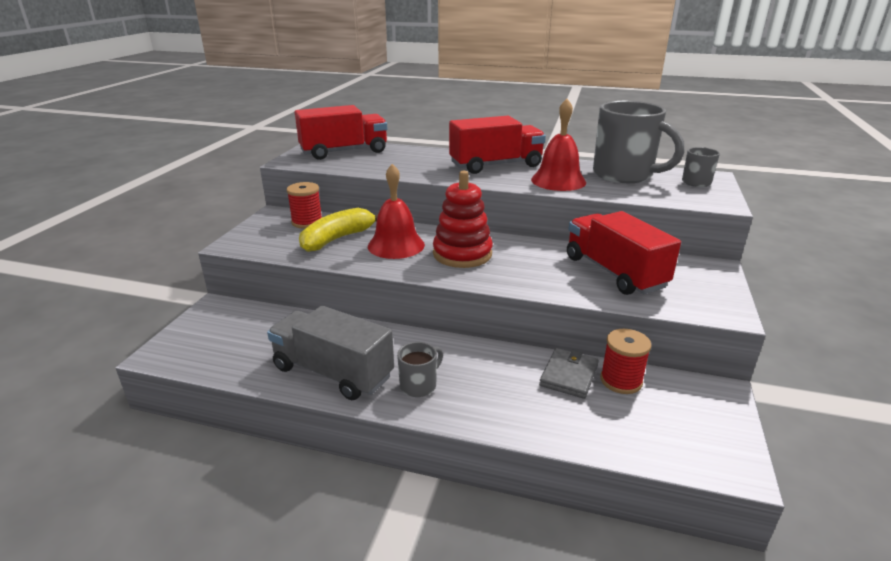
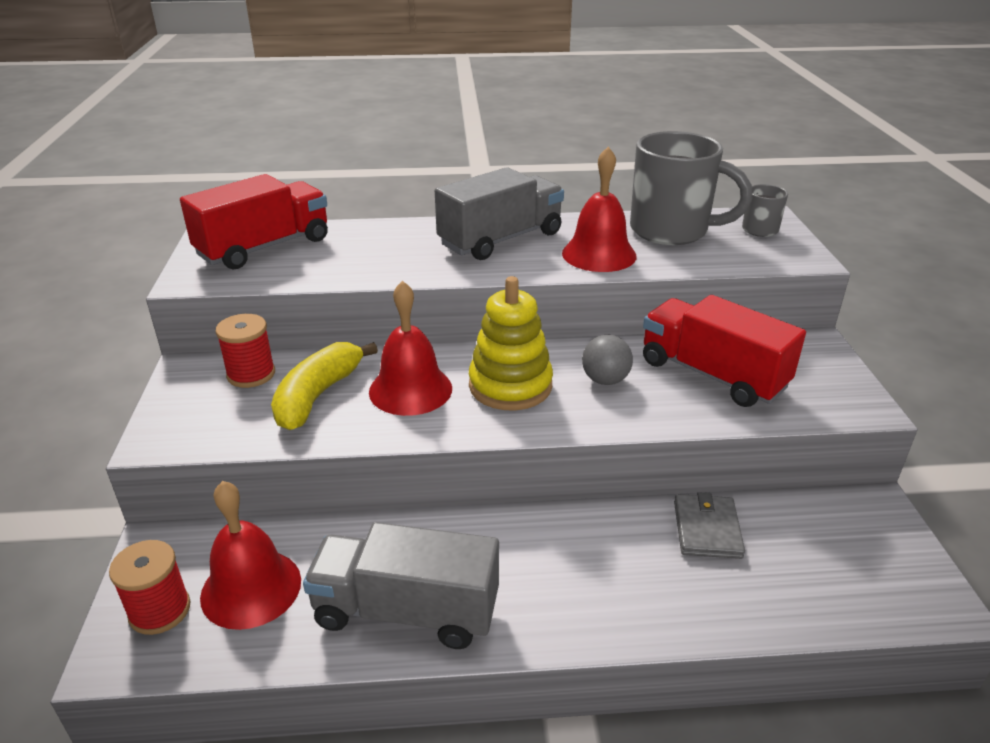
camera: 20 degrees left, 5 degrees up
grey mug [397,342,443,397] -> none
red stacking toy [433,171,493,268] -> yellow stacking toy [469,276,553,410]
red truck [449,116,546,174] -> grey truck [435,167,564,260]
red spool [600,329,651,394] -> red spool moved to [109,540,191,635]
none -> red bell [200,481,301,630]
none -> grey ball [582,335,633,385]

